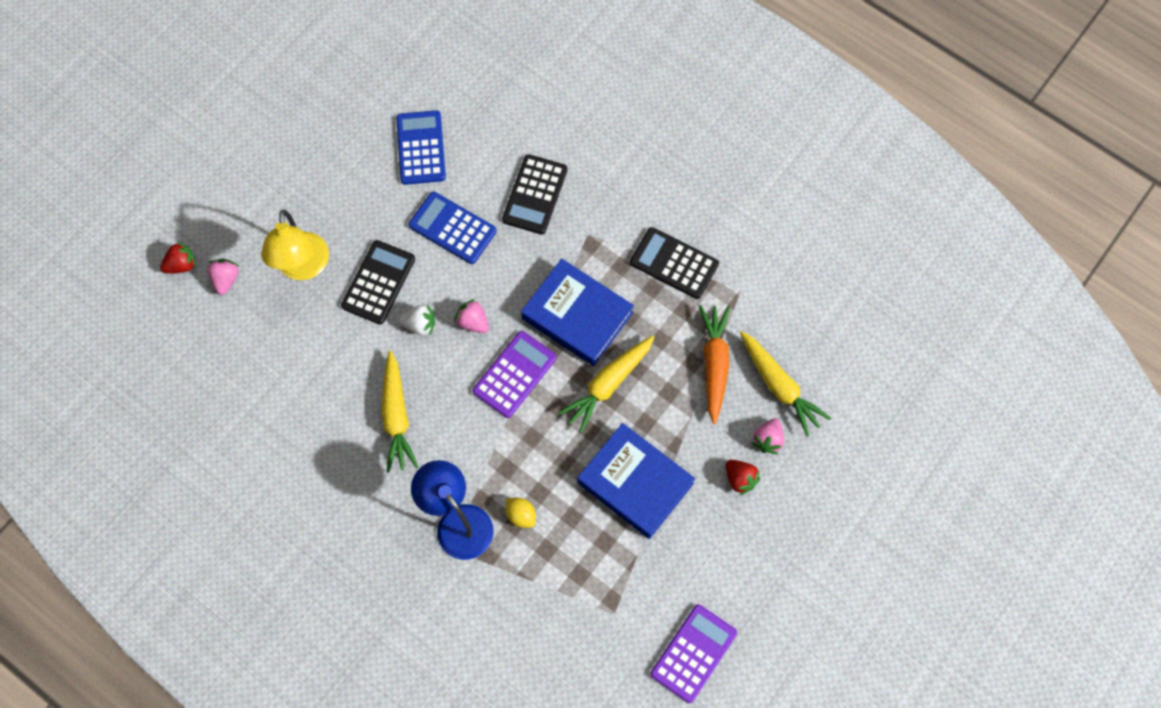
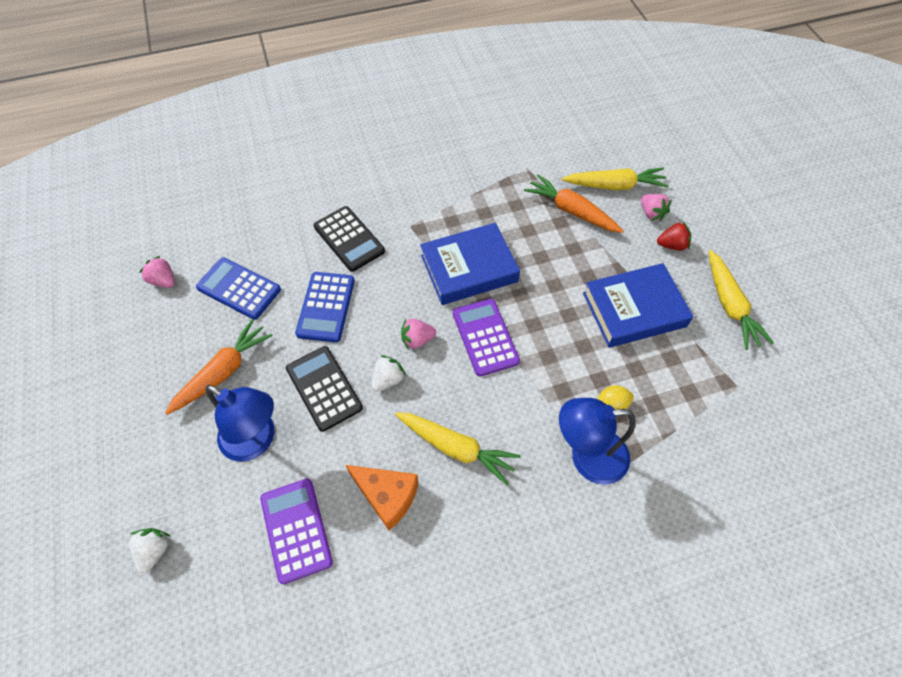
camera: 55 degrees left, 10 degrees down
red strawberry [160,241,196,274] -> white strawberry [129,528,170,573]
pink strawberry [207,259,239,295] -> pink strawberry moved to [139,256,175,288]
yellow lamp [261,210,329,280] -> blue lamp [205,385,275,462]
blue calculator [409,192,497,264] -> blue calculator turned 60 degrees counterclockwise [295,272,355,343]
yellow carrot [558,336,655,433] -> yellow carrot moved to [709,250,774,350]
black calculator [630,227,719,299] -> none
purple calculator [650,604,737,703] -> purple calculator moved to [260,479,333,584]
none -> orange carrot [165,319,273,415]
none -> orange cheese [346,465,419,530]

